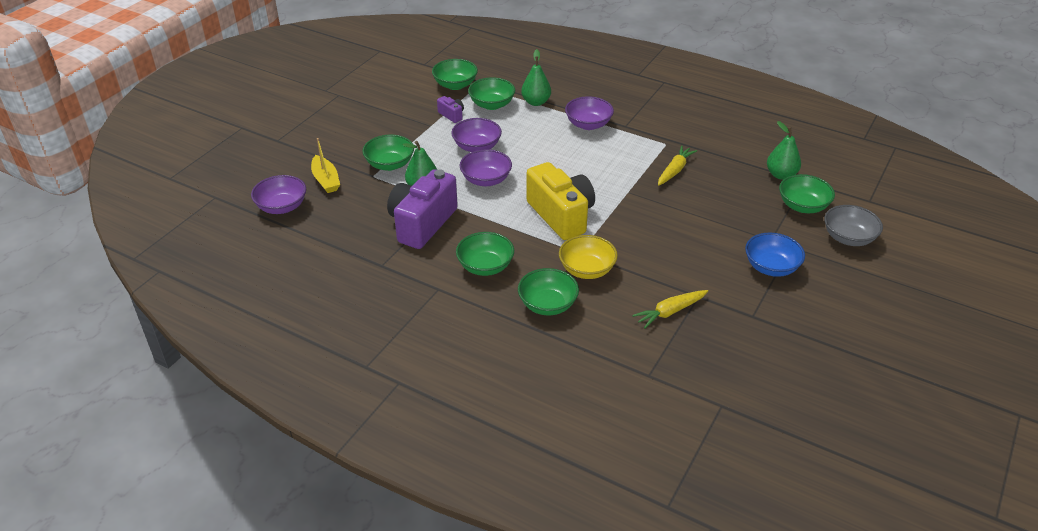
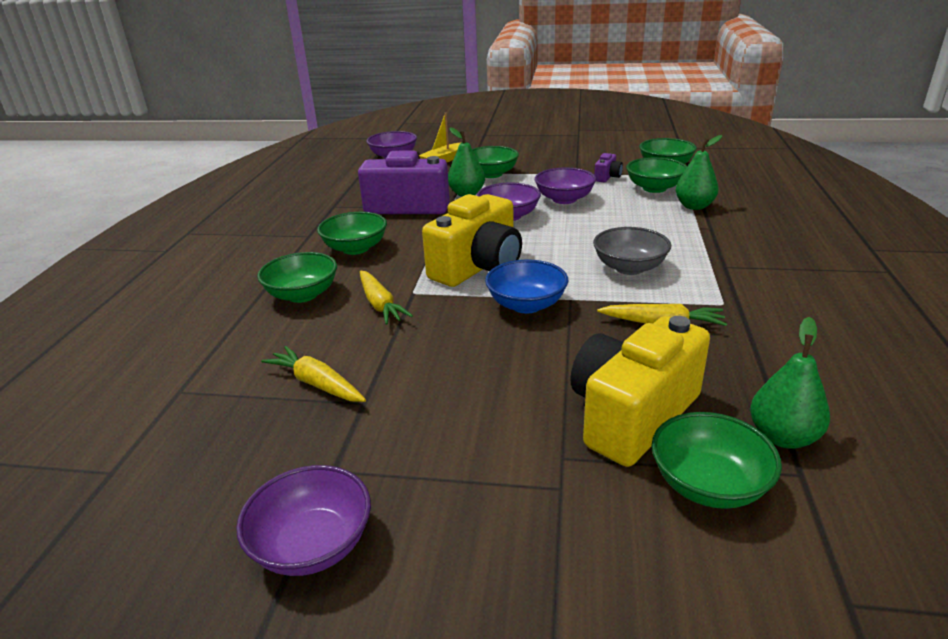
camera: 70 degrees right, 10 degrees down
yellow bowl [559,235,618,279] -> yellow carrot [360,271,413,325]
purple bowl [565,97,614,130] -> purple bowl moved to [236,465,371,576]
blue bowl [745,233,805,277] -> blue bowl moved to [485,260,568,313]
grey bowl [824,205,883,246] -> grey bowl moved to [593,227,671,275]
none -> yellow camera [570,316,710,467]

